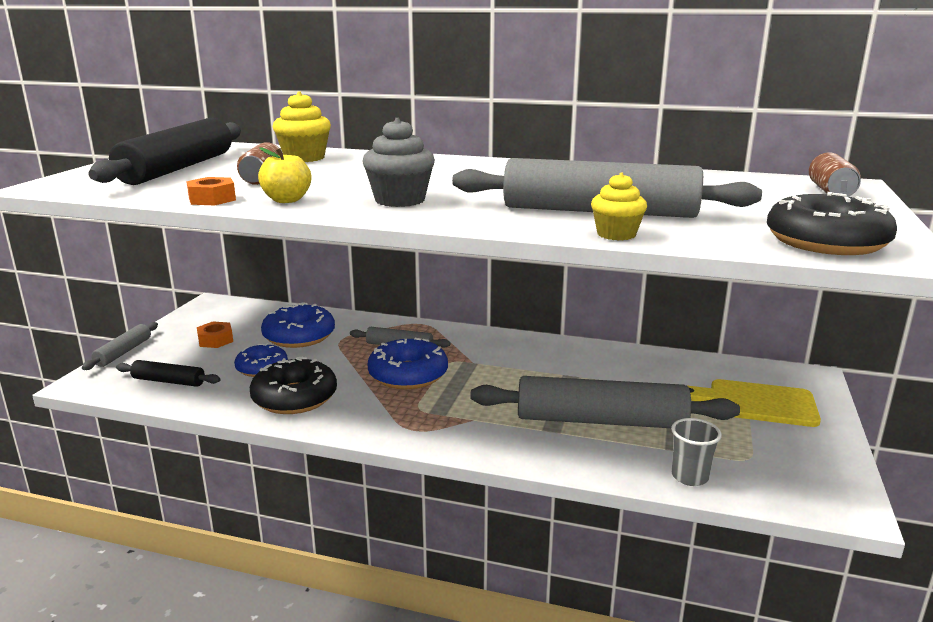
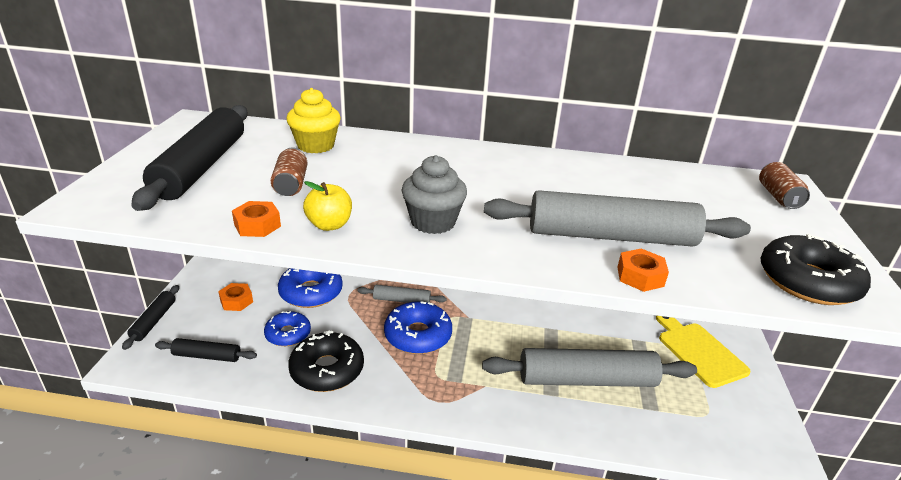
camera: 10 degrees left, 10 degrees up
grey rolling pin [82,322,158,370] -> black rolling pin [122,285,179,350]
yellow cupcake [591,173,647,240] -> orange nut [618,248,669,292]
grey cup [671,418,722,486] -> none
yellow cutting board [688,379,821,427] -> yellow cutting board turned 60 degrees clockwise [656,316,751,388]

